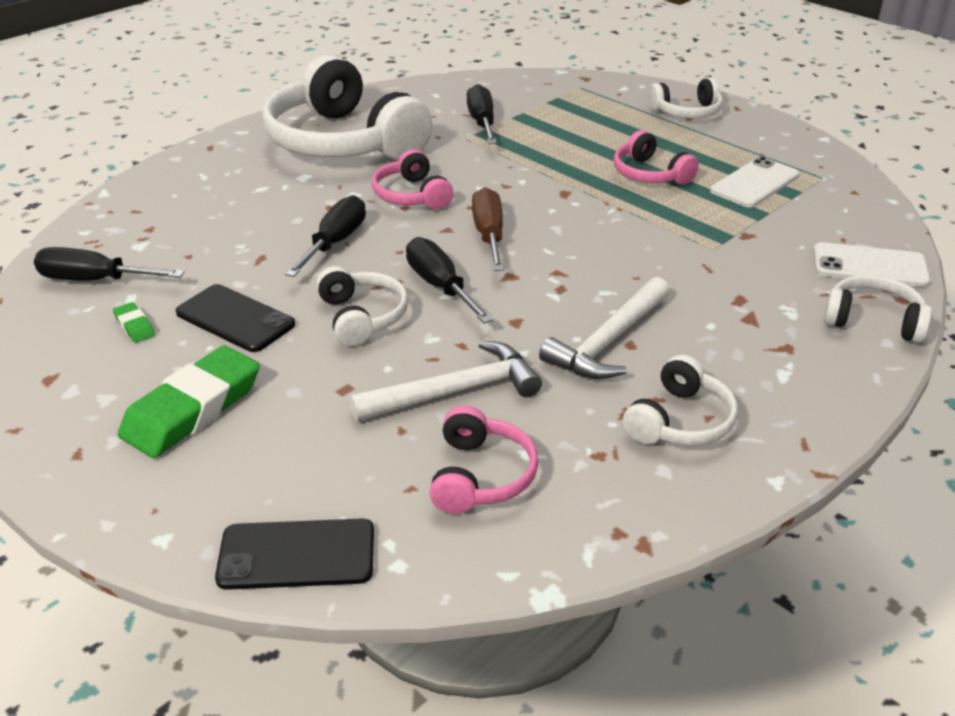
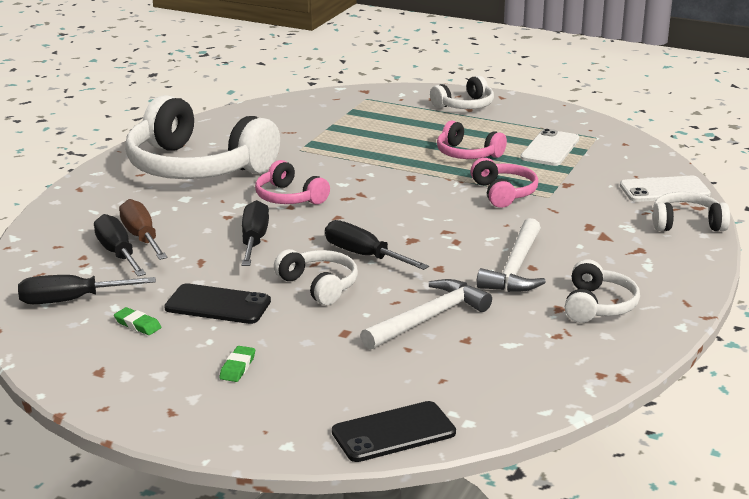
camera: 20 degrees left, 10 degrees down
green eraser [118,345,260,458] -> green eraser [219,346,255,382], size x0.43
pink headphones [429,406,539,514] -> pink headphones moved to [470,158,538,208]
black screwdriver [467,84,497,144] -> black screwdriver moved to [94,214,146,276]
brown screwdriver [472,187,504,271] -> brown screwdriver moved to [119,199,168,260]

